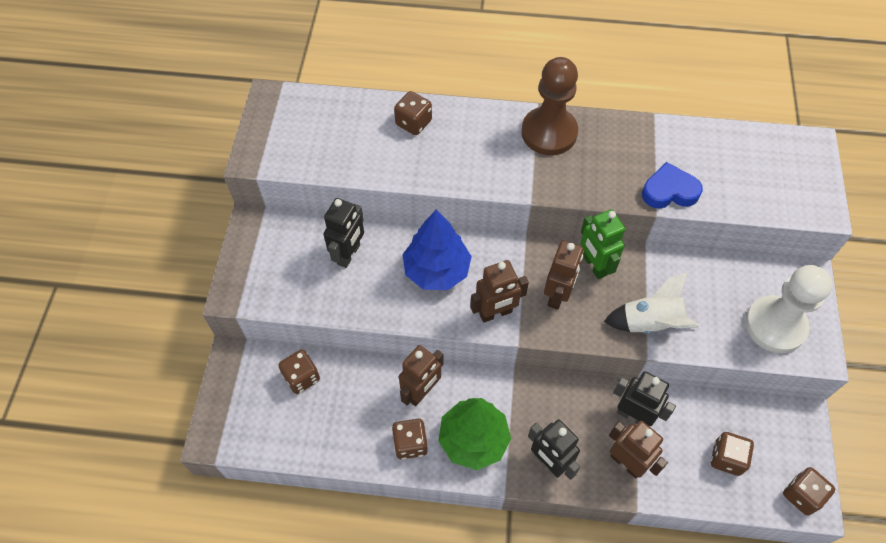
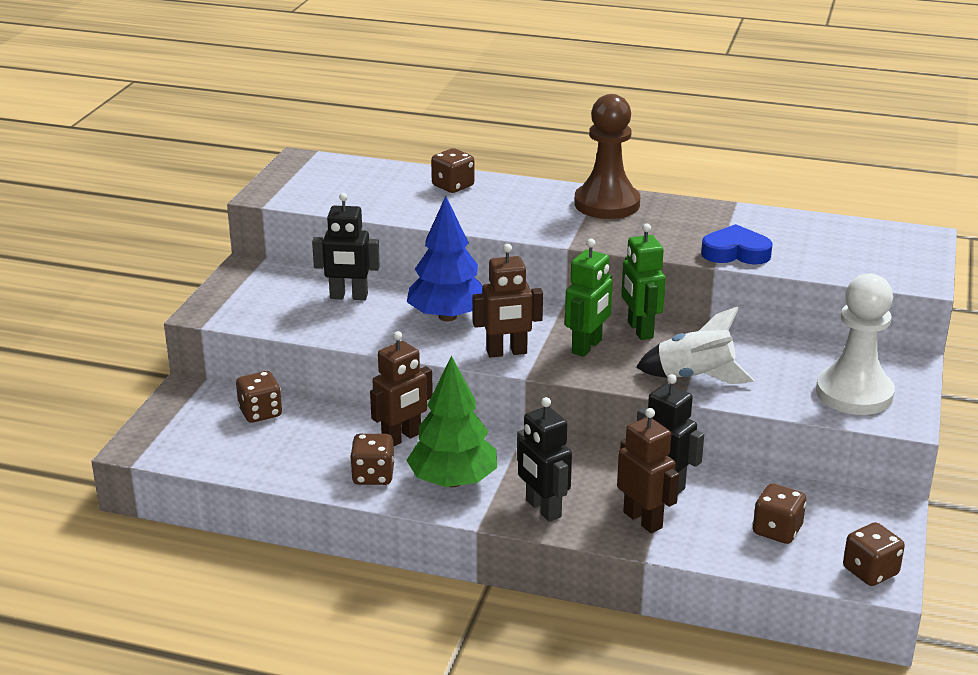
camera: 10 degrees right, 30 degrees down
black robot [324,198,364,268] -> black robot turned 60 degrees clockwise [312,193,380,300]
brown robot [544,241,583,310] -> green robot [565,239,613,357]

